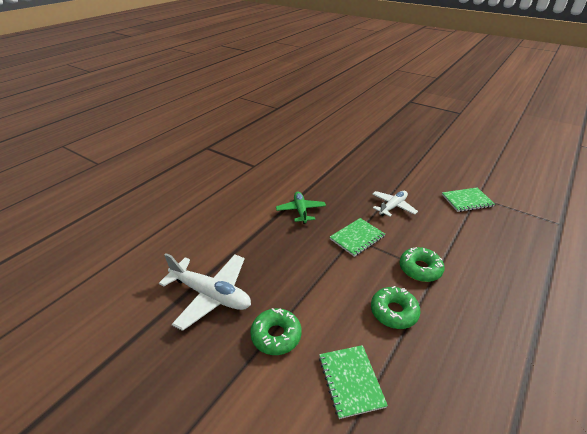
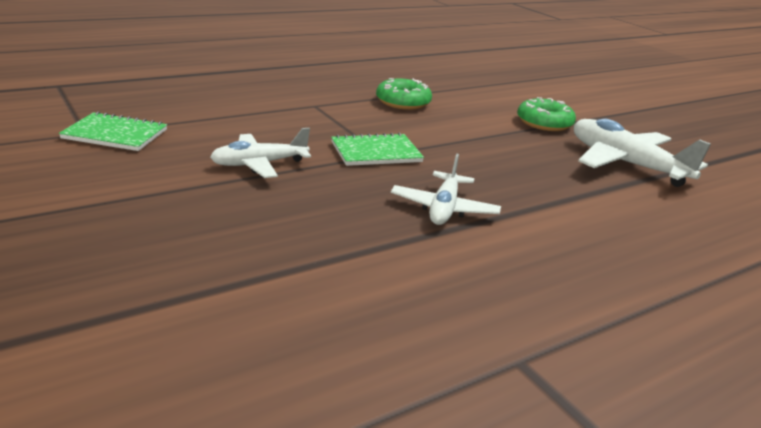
camera: 160 degrees left, 10 degrees down
green plane [276,191,326,224] -> white plane [391,154,501,225]
green notebook [319,345,388,419] -> none
green donut [400,247,444,282] -> none

